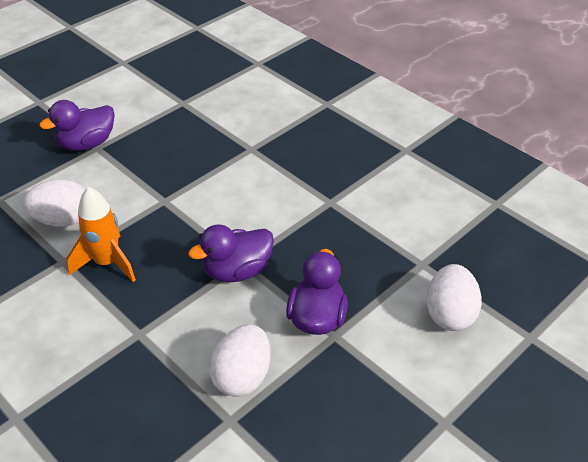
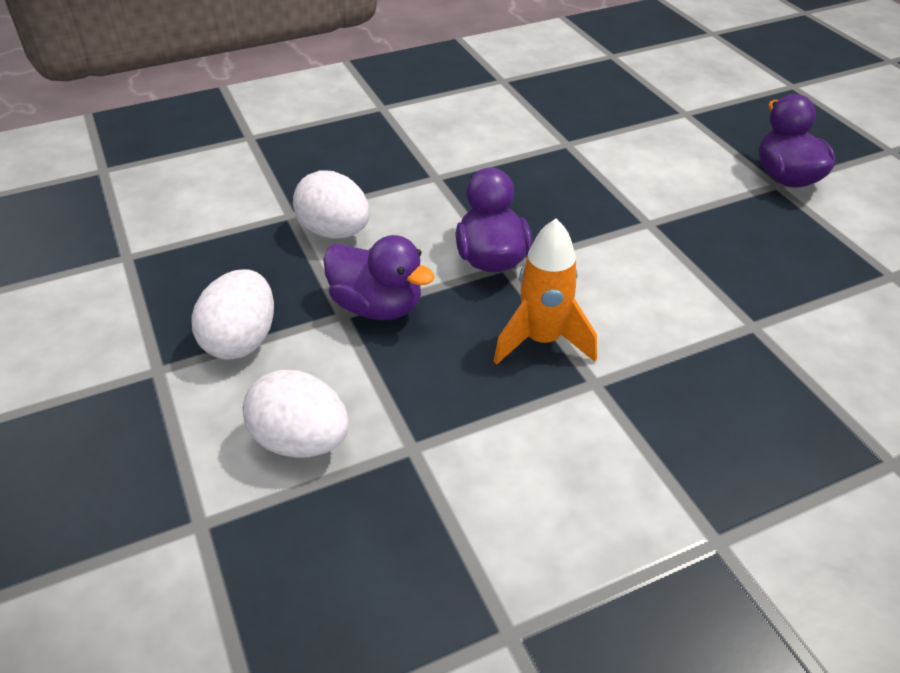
camera: 110 degrees right, 0 degrees up
white egg [23,179,85,227] -> white egg moved to [192,269,274,360]
orange rocket [67,187,136,282] -> orange rocket moved to [494,219,597,365]

